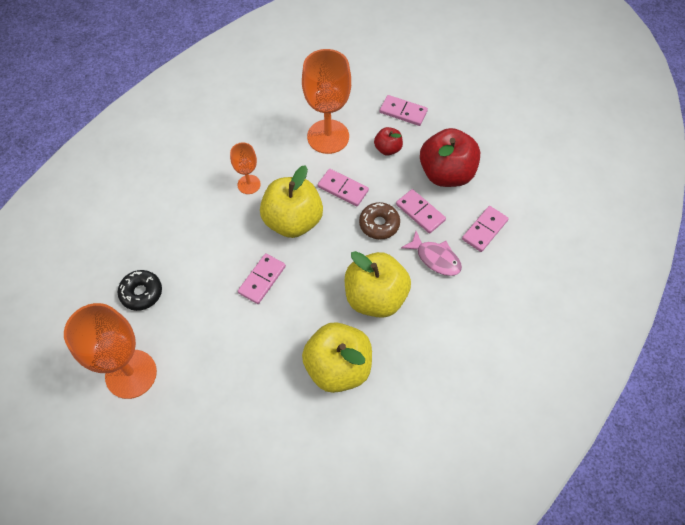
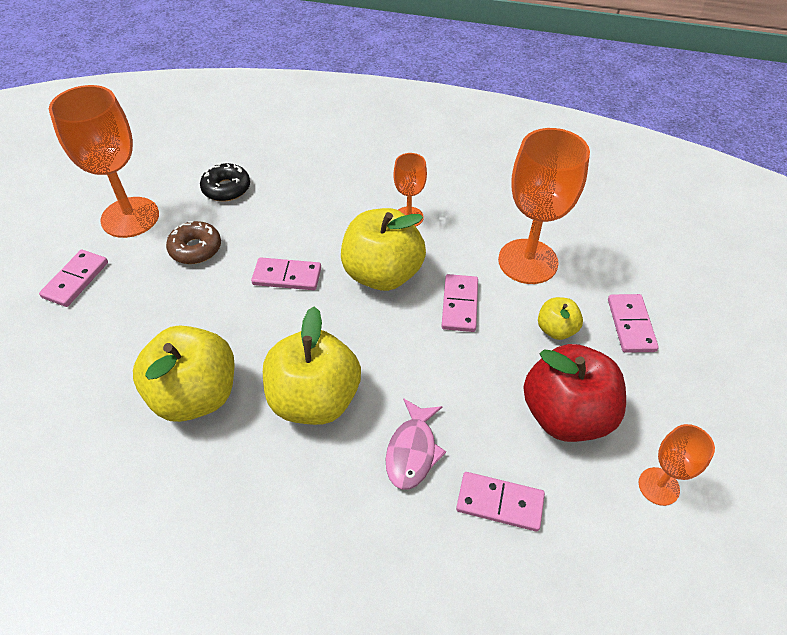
camera: 65 degrees right, 10 degrees down
brown donut [359,202,400,239] -> brown donut moved to [166,221,221,264]
red apple [374,127,403,155] -> yellow apple [538,297,583,340]
pink domino [396,189,446,234] -> pink domino moved to [39,250,108,307]
none -> orange goblet [639,424,715,506]

